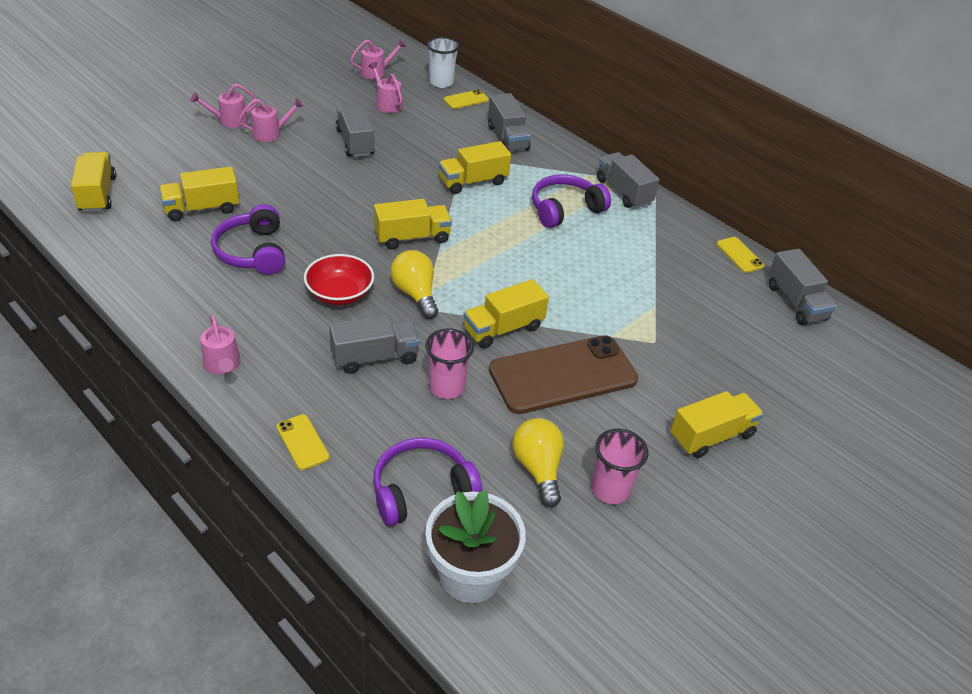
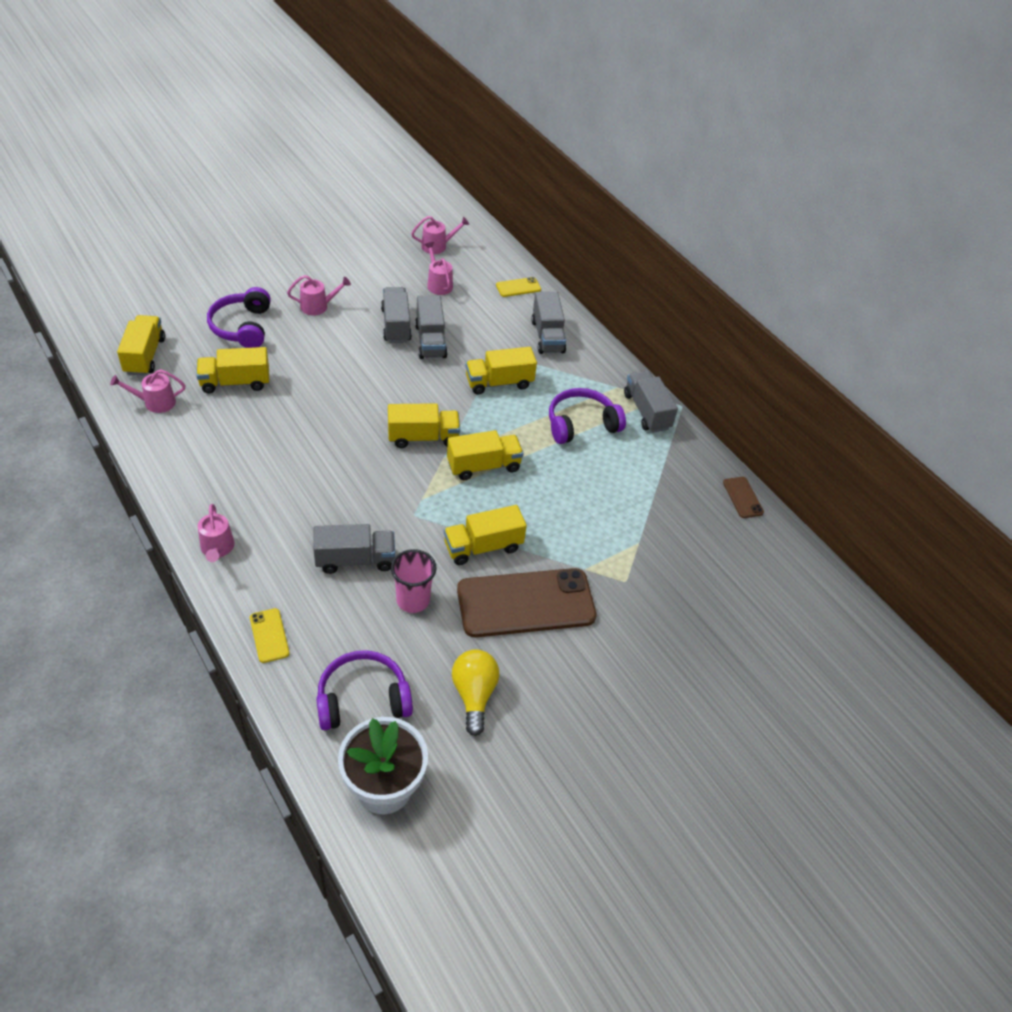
camera: 10 degrees right, 5 degrees up
pink watering can [191,84,257,128] -> pink watering can moved to [110,369,185,413]
purple headphones [211,204,285,275] -> purple headphones moved to [207,287,271,348]
red bowl [304,254,374,305] -> none
yellow light bulb [391,250,438,319] -> none
white cup [427,37,460,88] -> none
pink cup [592,429,648,504] -> none
yellow truck [670,391,764,458] -> yellow truck moved to [447,430,523,480]
yellow phone [716,237,764,273] -> brown phone [723,477,764,518]
grey truck [769,249,837,325] -> grey truck moved to [415,295,448,359]

